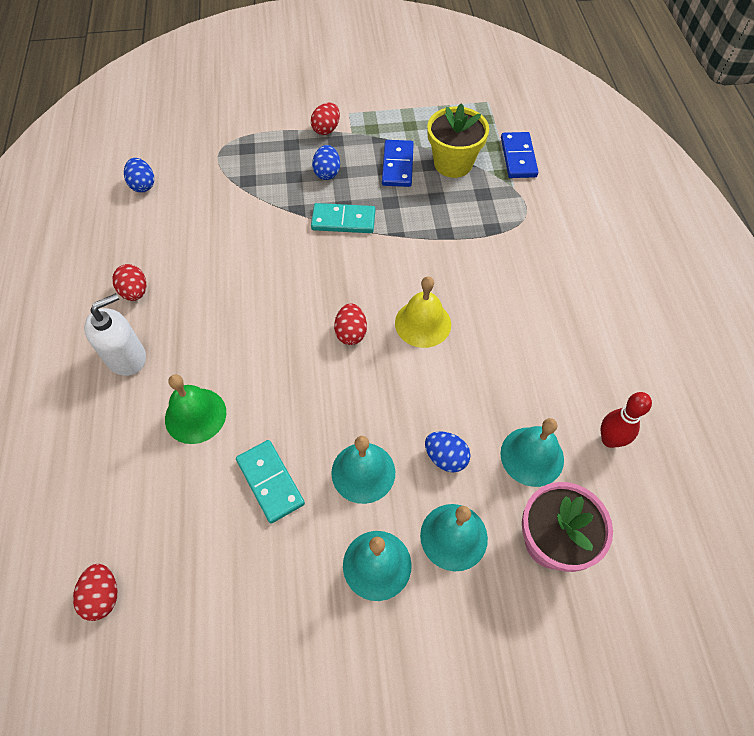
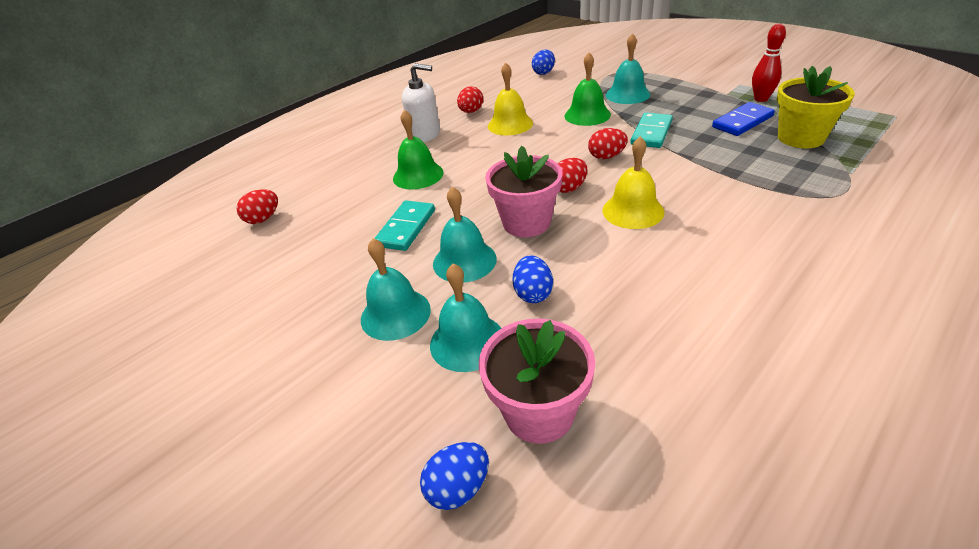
camera: 55 degrees right, 20 degrees down
red egg [311,102,340,135] -> red egg moved to [588,128,628,159]
turquoise domino [311,203,375,233] -> turquoise domino turned 60 degrees clockwise [630,112,673,148]
blue egg [312,145,340,180] -> blue egg moved to [420,442,489,510]
turquoise bell [500,418,564,487] -> turquoise bell moved to [606,33,650,104]
blue domino [501,132,538,178] -> none
red bowling pin [601,392,652,448] -> red bowling pin moved to [752,24,786,102]
none -> pink flower pot [485,146,563,237]
none -> yellow bell [488,62,533,136]
none -> green bell [564,52,611,126]

